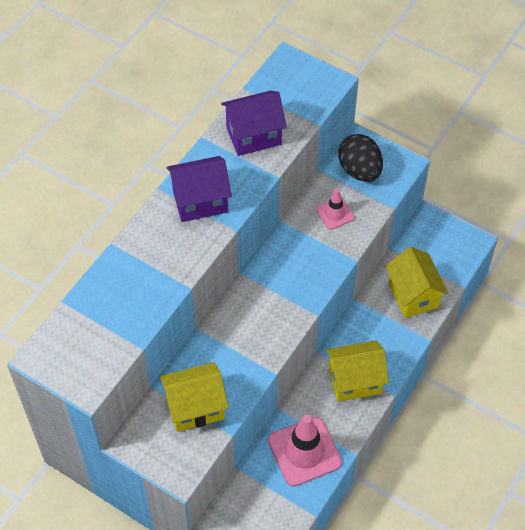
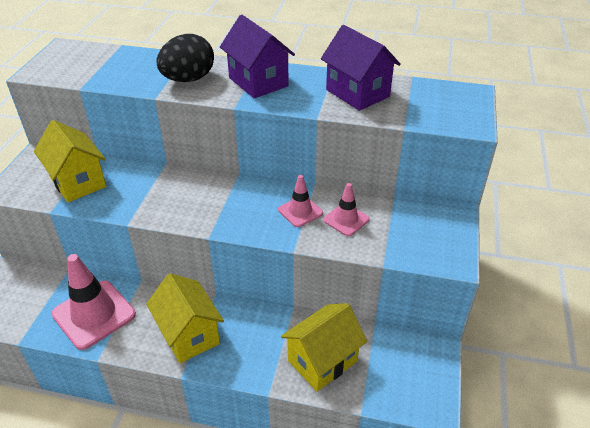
camera: 70 degrees right, 15 degrees down
black egg [338,134,383,182] -> black egg moved to [156,34,214,82]
none -> pink traffic cone [278,175,323,227]

